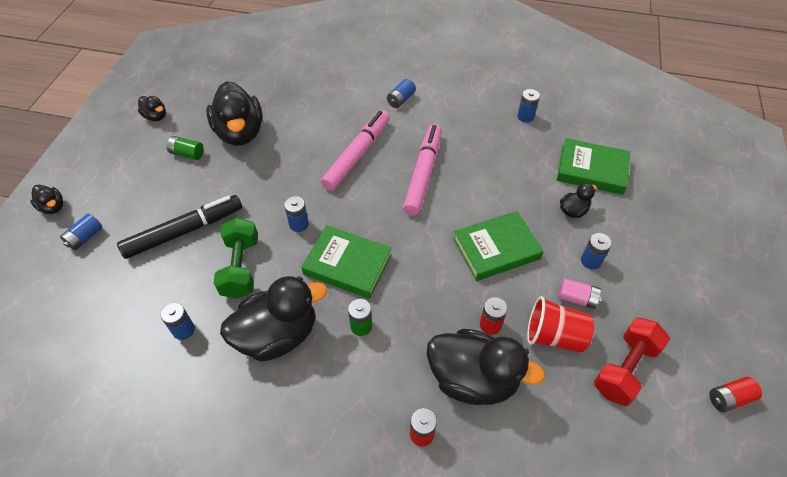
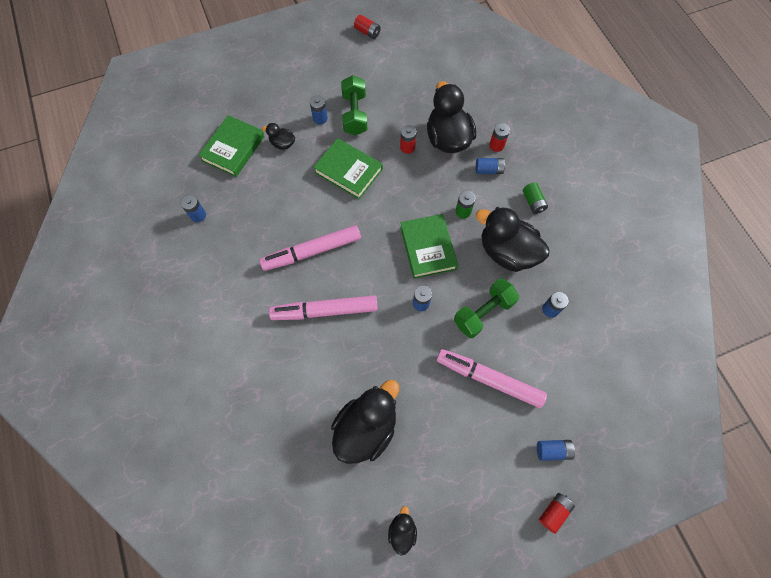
camera: 125 degrees left, 15 degrees up
black duck [30,185,63,214] -> red battery [539,493,575,534]
black marker [117,195,242,259] -> pink marker [436,349,547,408]
green battery [167,136,204,160] -> green battery moved to [523,183,548,214]
blue battery [387,79,416,108] -> blue battery moved to [476,158,506,174]
red cup [527,296,594,353] -> none
green book [557,138,630,195] -> green book turned 45 degrees clockwise [198,115,265,177]
pink battery [558,278,602,309] -> green dumbbell [341,75,368,135]
red dumbbell [594,317,670,406] -> none

